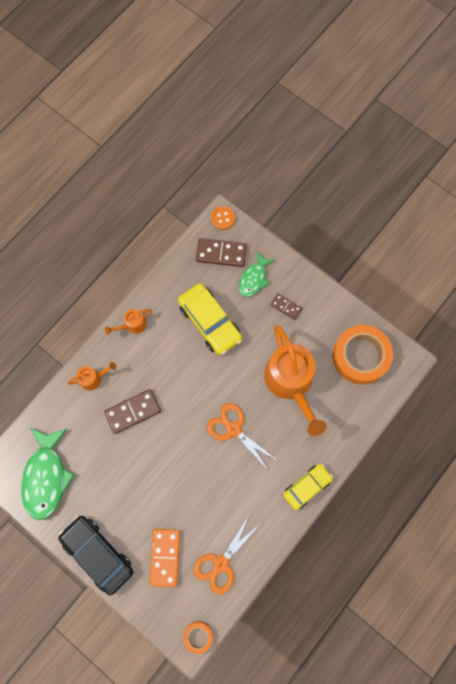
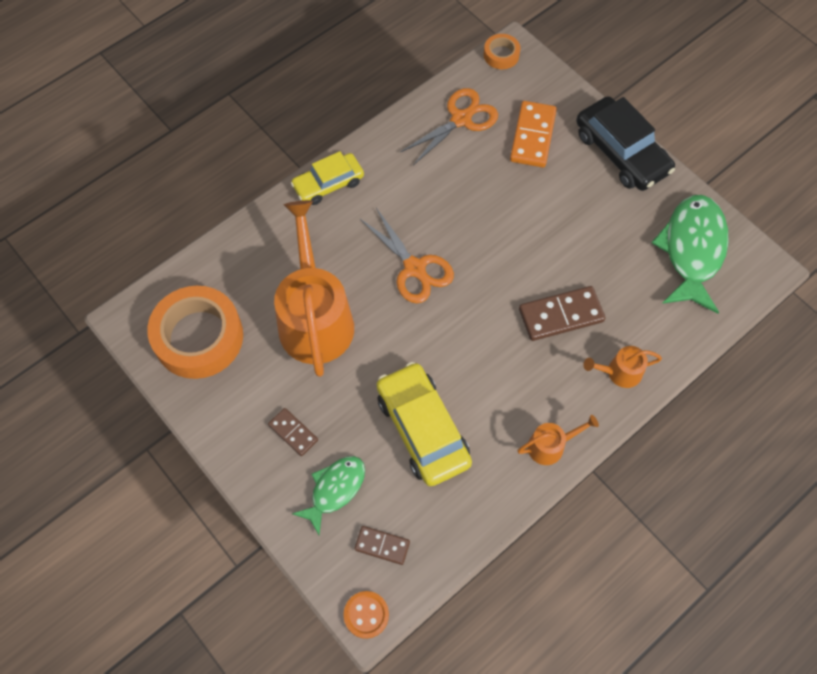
camera: 170 degrees left, 10 degrees down
brown domino [196,238,247,267] -> brown domino [354,526,410,565], size x0.59

